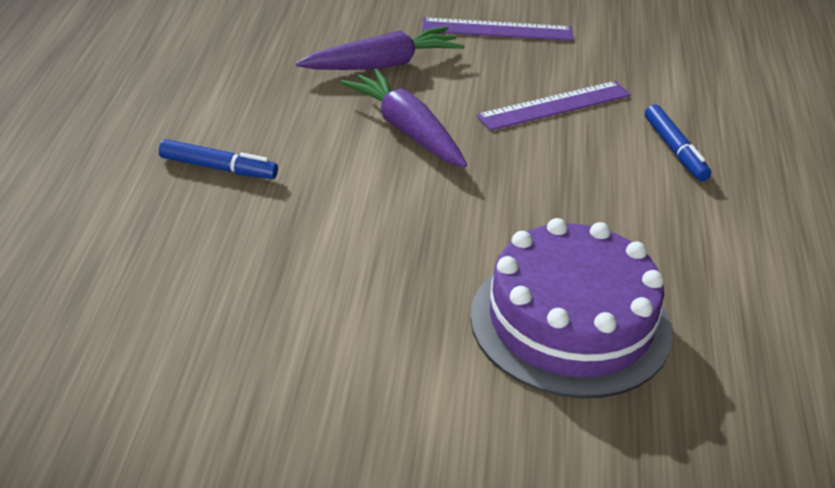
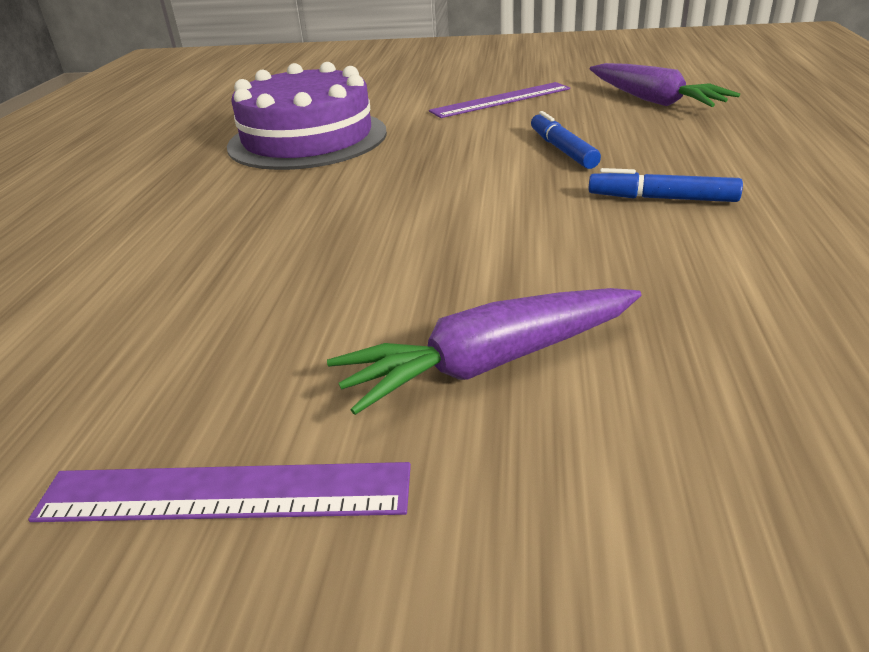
camera: 175 degrees left, 5 degrees down
purple carrot [340,69,467,167] -> purple carrot moved to [590,63,740,107]
purple ruler [476,81,631,131] -> purple ruler moved to [429,82,570,118]
blue marker [645,104,711,181] -> blue marker moved to [531,111,601,169]

